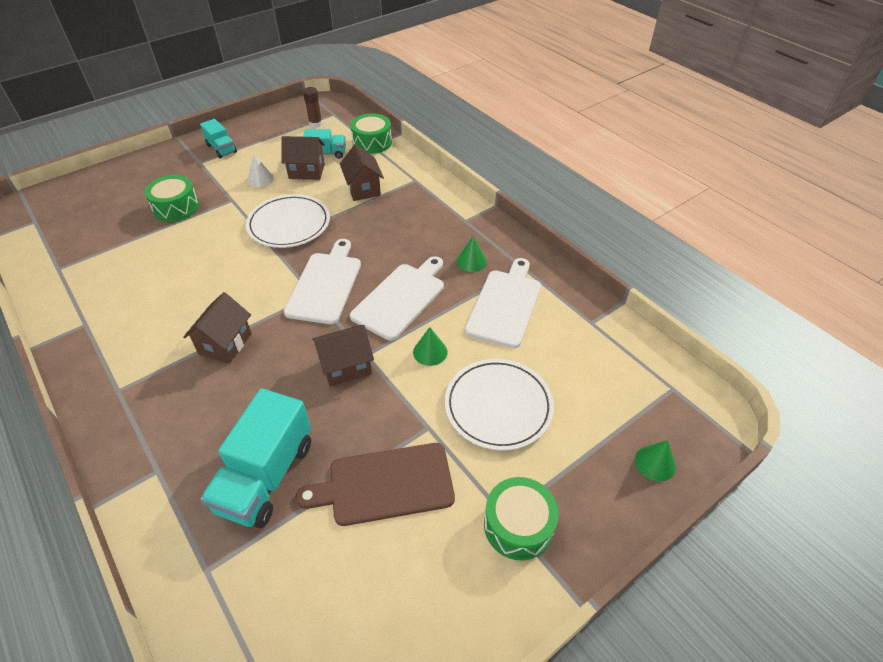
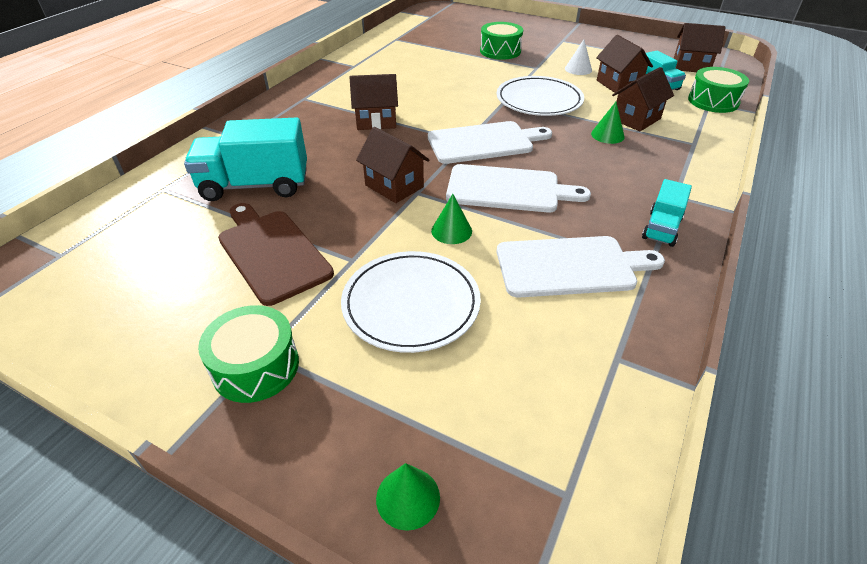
camera: 65 degrees right, 5 degrees down
turquoise truck [200,119,237,158] -> turquoise truck moved to [642,179,692,247]
brown glue stick [303,87,322,128] -> brown house [673,23,725,72]
green cone [457,236,487,272] -> green cone moved to [591,102,625,144]

